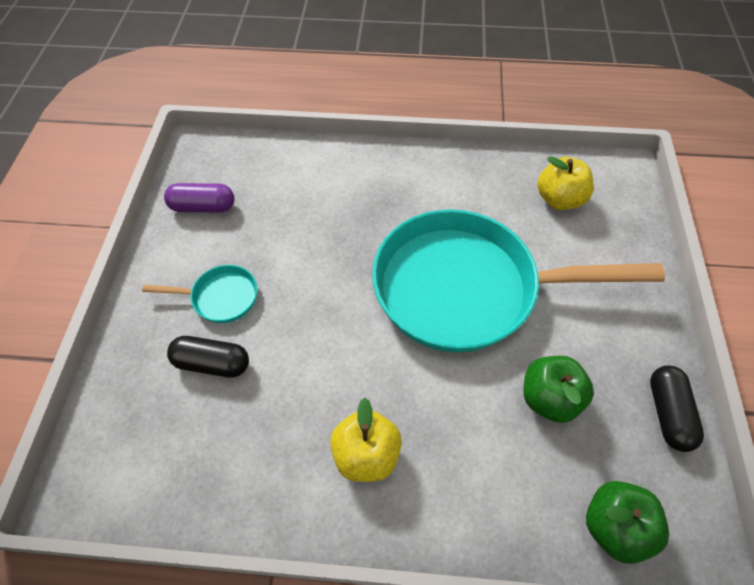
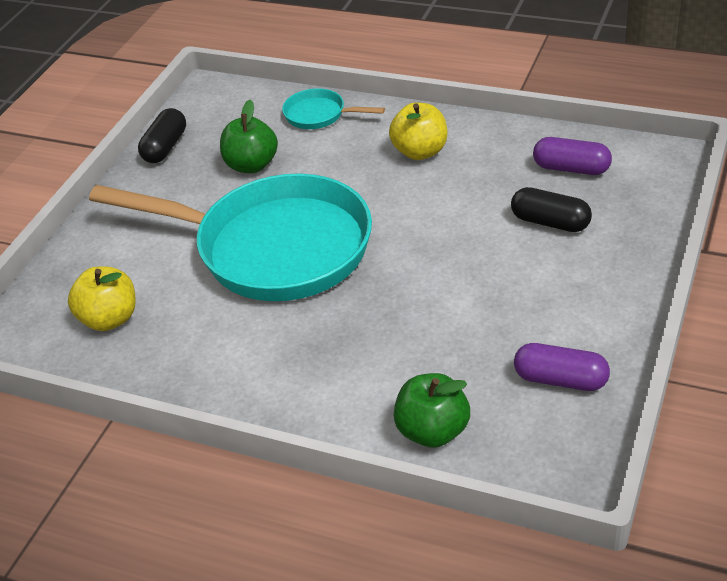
camera: 160 degrees left, 15 degrees down
turquoise pan [142,265,257,323] -> turquoise pan moved to [282,88,385,129]
green apple [586,481,669,564] -> green apple moved to [394,373,470,448]
none -> purple capsule [533,137,612,175]

